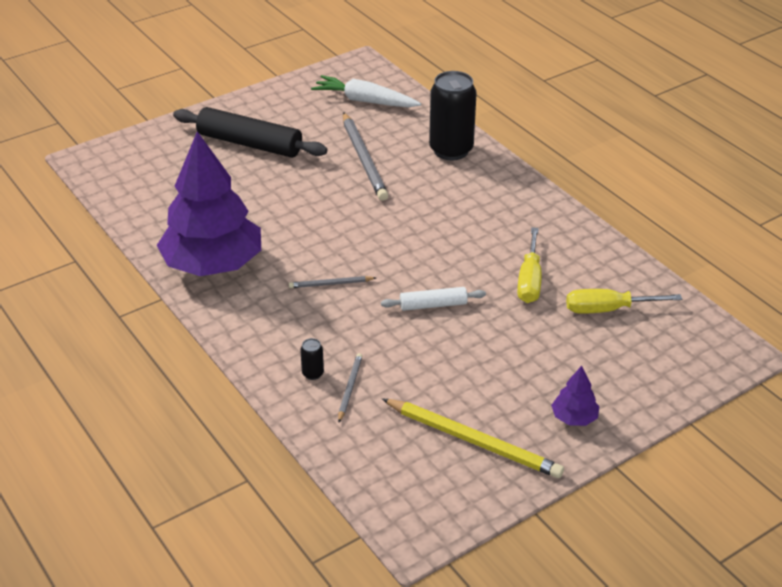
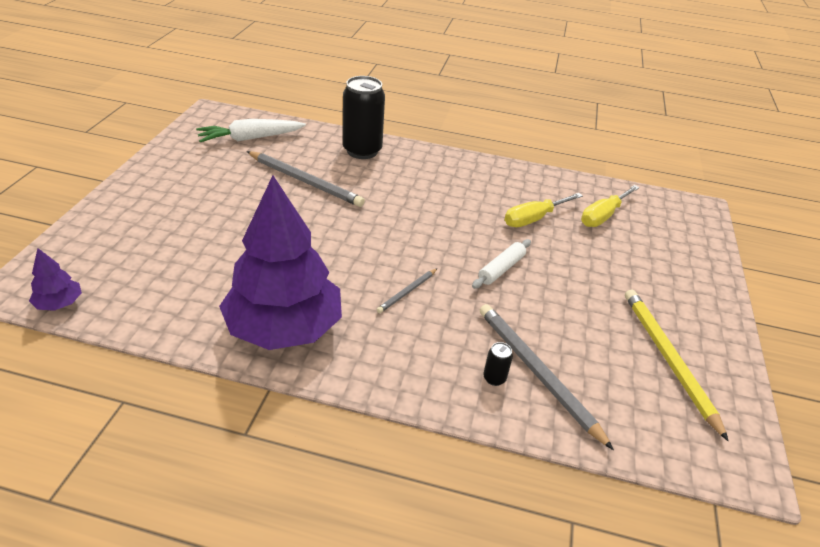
camera: 45 degrees left, 0 degrees up
black rolling pin [173,107,327,158] -> none
grey pencil [338,353,362,422] -> grey pencil [480,304,614,450], size x1.99
yellow pencil [382,399,564,478] -> yellow pencil turned 90 degrees counterclockwise [625,290,729,441]
yellow screwdriver [517,227,542,303] -> yellow screwdriver turned 90 degrees clockwise [504,193,583,227]
purple tree [551,366,599,426] -> purple tree moved to [29,248,82,311]

